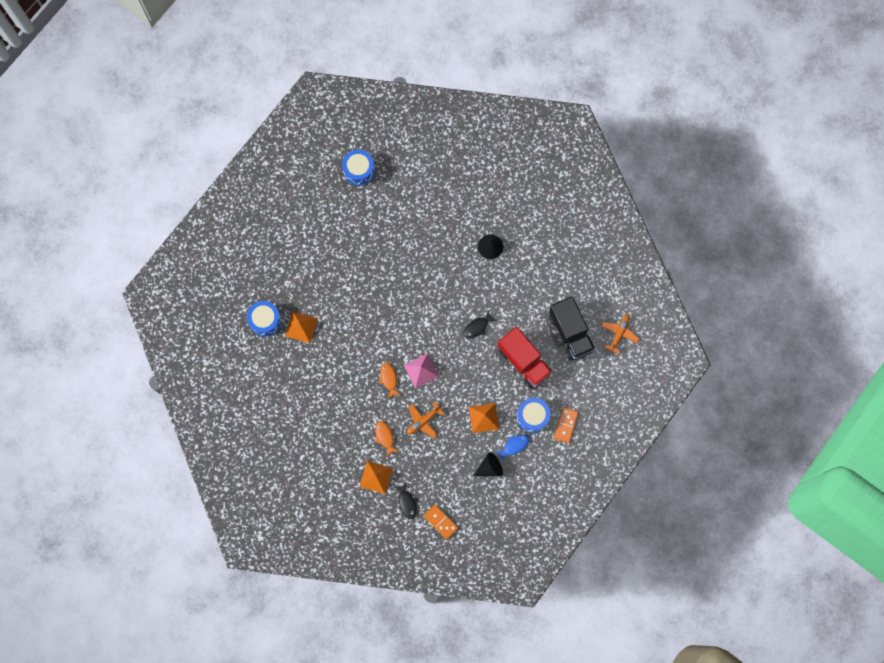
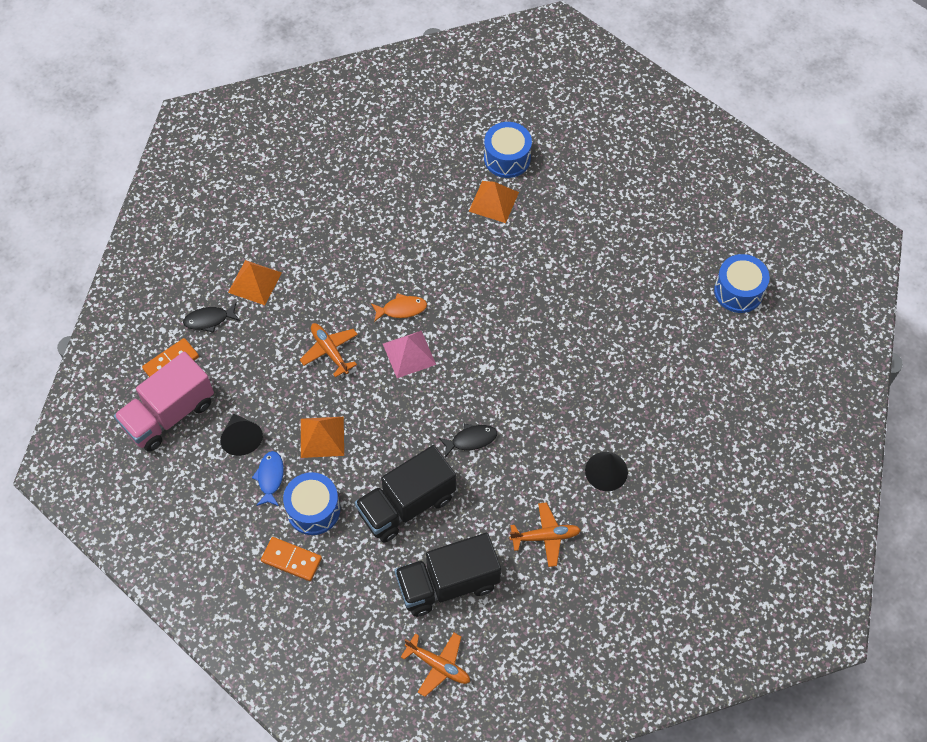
camera: 95 degrees right, 15 degrees down
orange fish [375,421,399,457] -> none
black fish [463,311,496,338] -> black fish turned 105 degrees clockwise [439,424,497,457]
blue fish [495,434,530,462] -> blue fish turned 150 degrees counterclockwise [252,451,284,506]
red truck [498,327,553,389] -> black truck [355,445,456,542]
none -> pink truck [114,352,214,452]
none -> orange plane [509,502,581,567]

